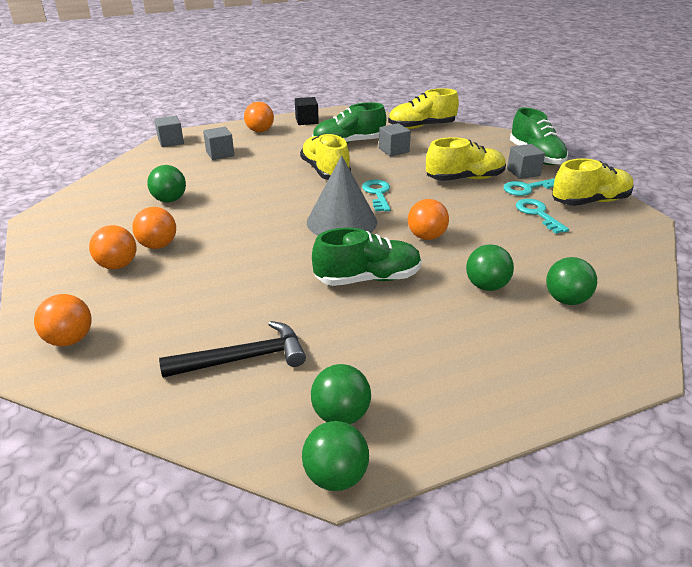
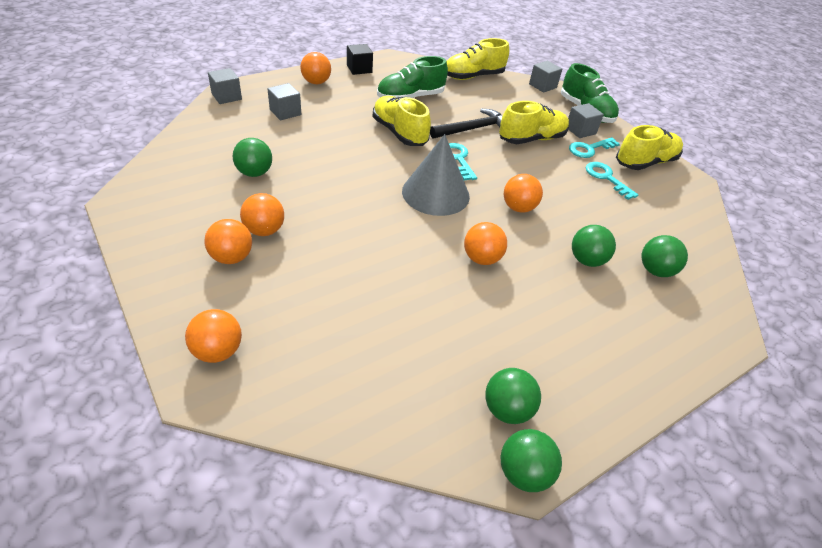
camera: 15 degrees left, 10 degrees up
black hammer [159,321,306,378] -> black hammer moved to [430,109,502,139]
green shoe [312,228,422,286] -> orange ball [464,222,507,265]
grey cube [379,123,411,156] -> grey cube moved to [529,61,562,93]

